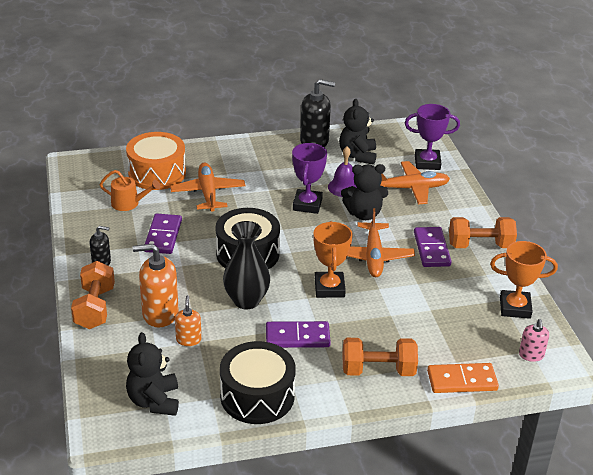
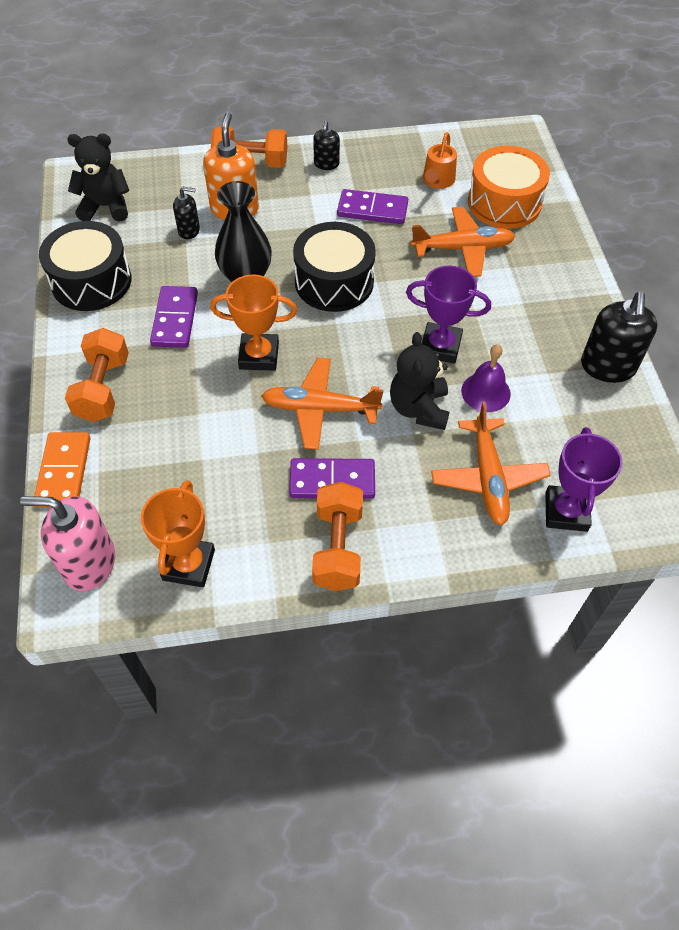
camera: 95 degrees right, 20 degrees up
orange soap dispenser [175,295,202,346] -> black soap dispenser [173,187,200,239]
black teddy bear [339,99,376,165] -> none
pink soap dispenser [519,319,549,362] -> pink soap dispenser [20,496,115,591], size x1.81

